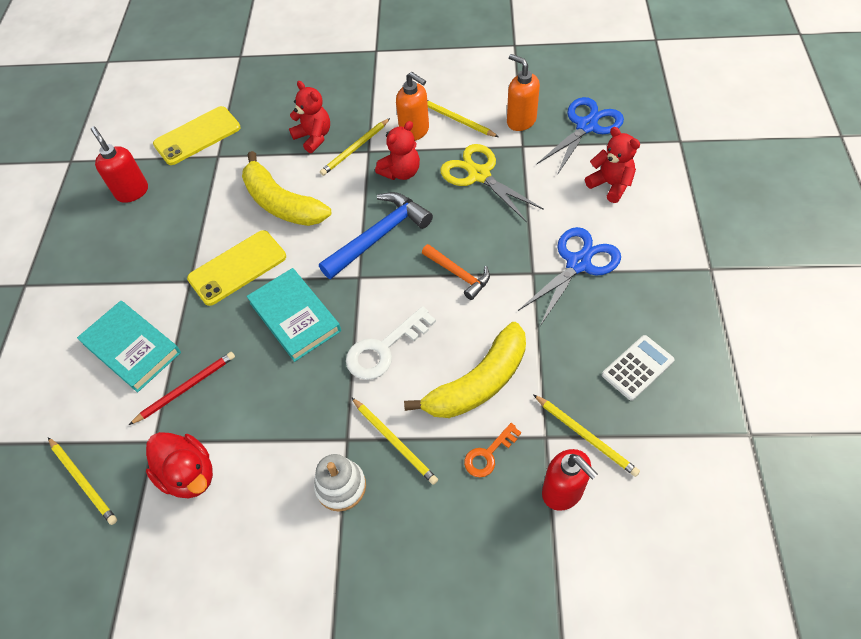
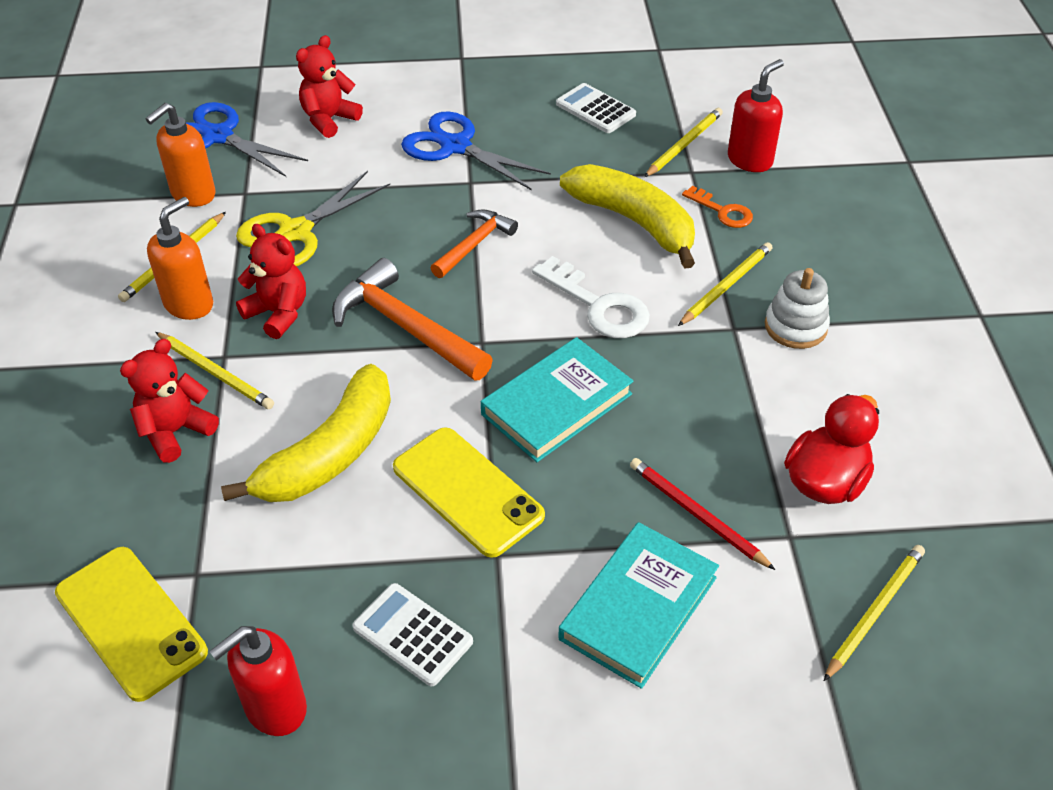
camera: 100 degrees left, 10 degrees down
blue hammer [319,192,433,279] -> orange hammer [332,258,493,381]
none -> white calculator [352,583,473,686]

